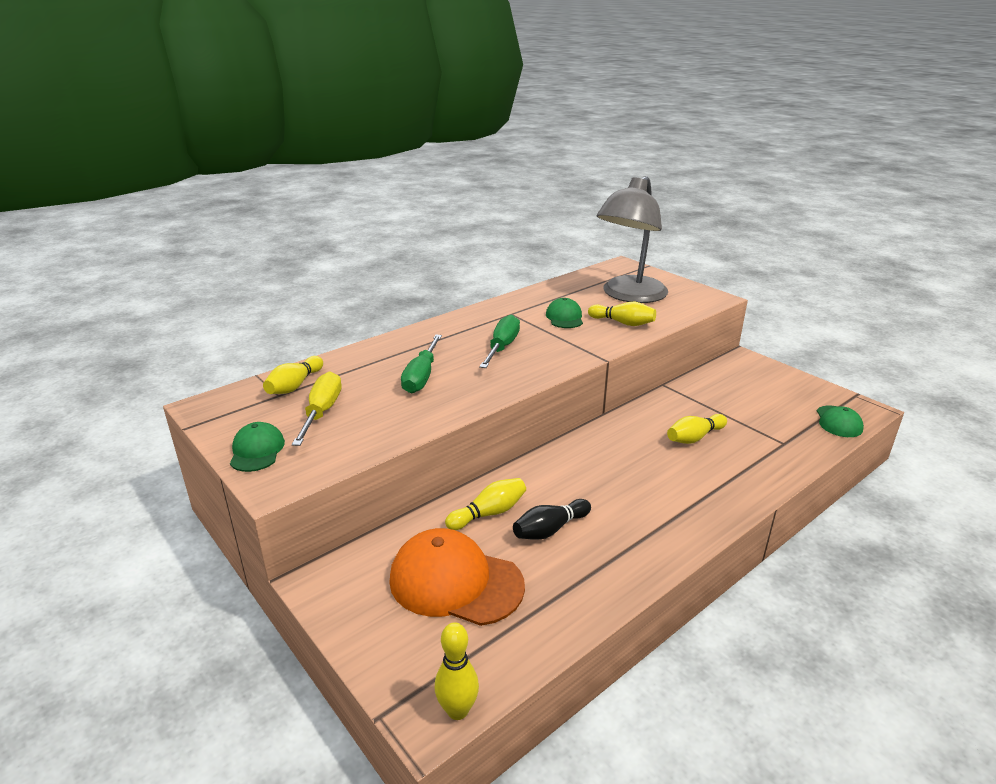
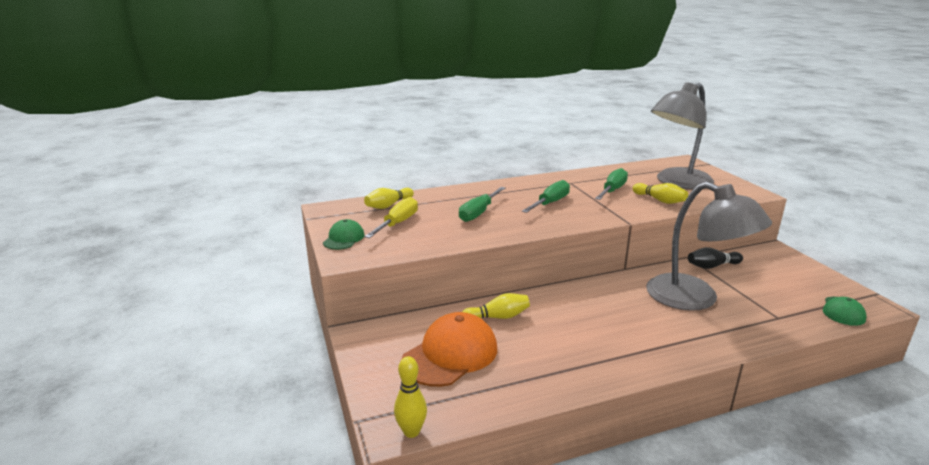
camera: 20 degrees right, 5 degrees down
orange cap [389,528,525,626] -> orange cap turned 90 degrees clockwise [401,312,497,387]
black bowling pin [513,499,591,540] -> black bowling pin moved to [688,247,743,269]
green cap [546,298,583,328] -> green screwdriver [595,168,628,200]
yellow bowling pin [667,414,727,444] -> grey lamp [646,182,772,311]

